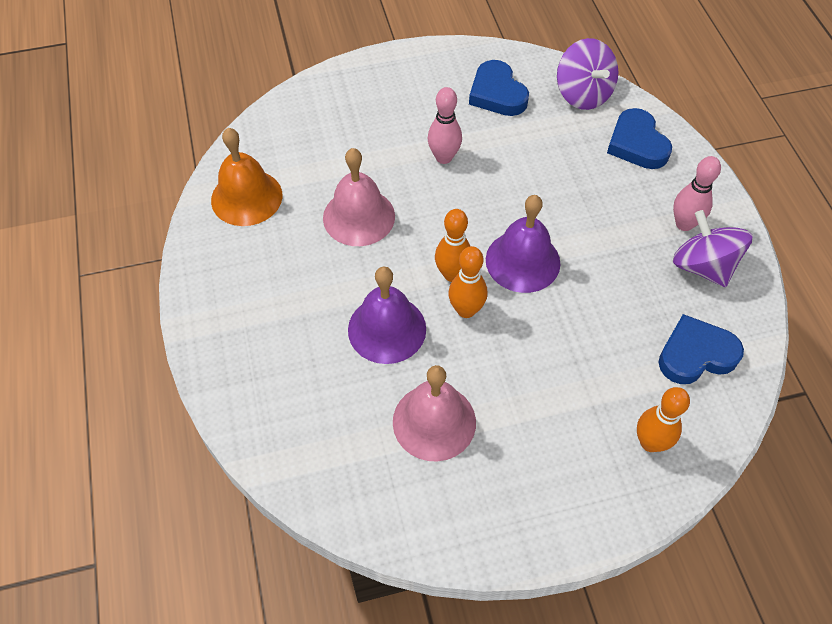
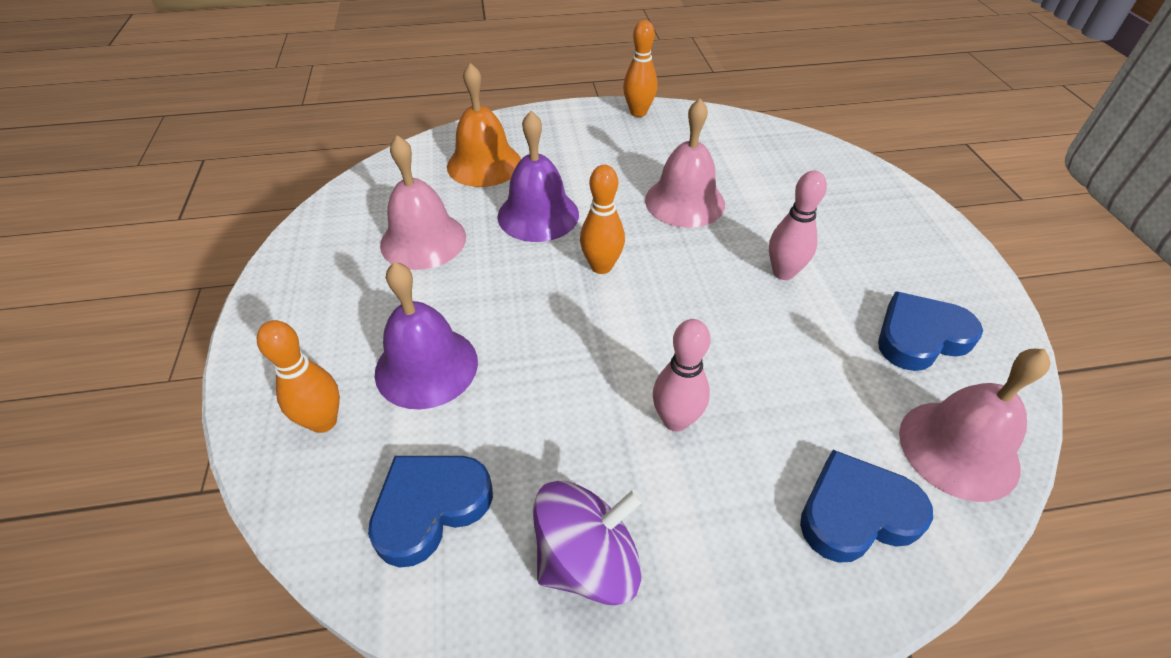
camera: 95 degrees right, 10 degrees down
orange bell [211,128,282,226] -> orange bell moved to [447,63,521,187]
orange bowling pin [448,246,488,318] -> orange bowling pin moved to [623,20,657,117]
purple bell [486,195,560,293] -> purple bell moved to [375,262,478,409]
purple spinning top [557,38,618,110] -> pink bell [899,349,1050,502]
blue heart [658,314,744,384] -> blue heart turned 120 degrees counterclockwise [368,456,493,568]
pink bowling pin [673,156,721,231] -> pink bowling pin moved to [653,319,710,432]

